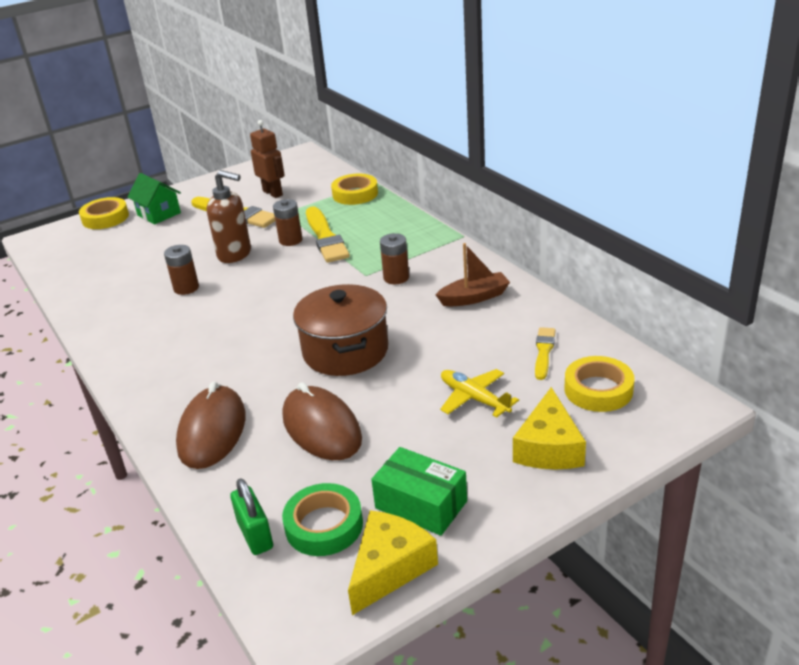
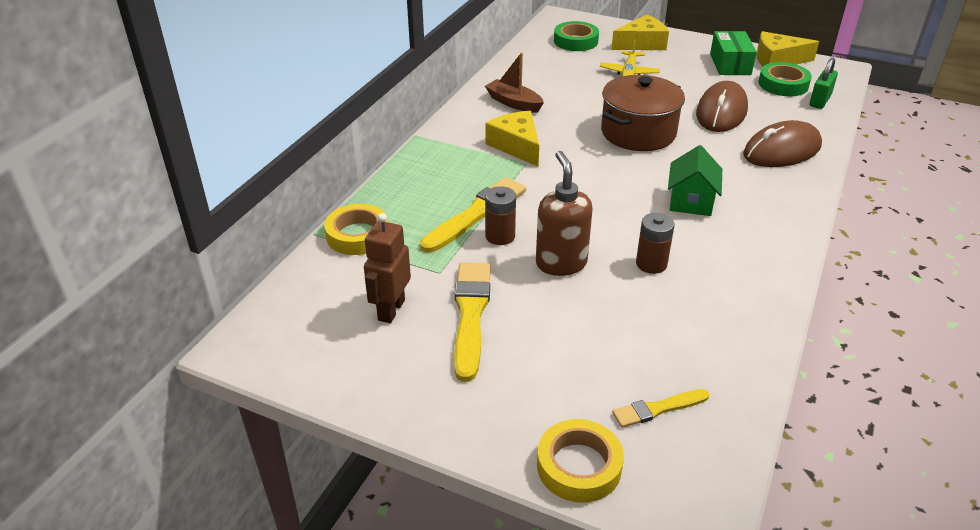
camera: 125 degrees left, 5 degrees up
green house [127,173,181,225] -> green house moved to [668,145,722,216]
brown battery [380,233,409,284] -> yellow cheese [485,111,539,166]
yellow brush [535,327,556,380] -> yellow brush moved to [612,389,710,428]
yellow tape [564,356,635,412] -> green tape [554,21,599,51]

